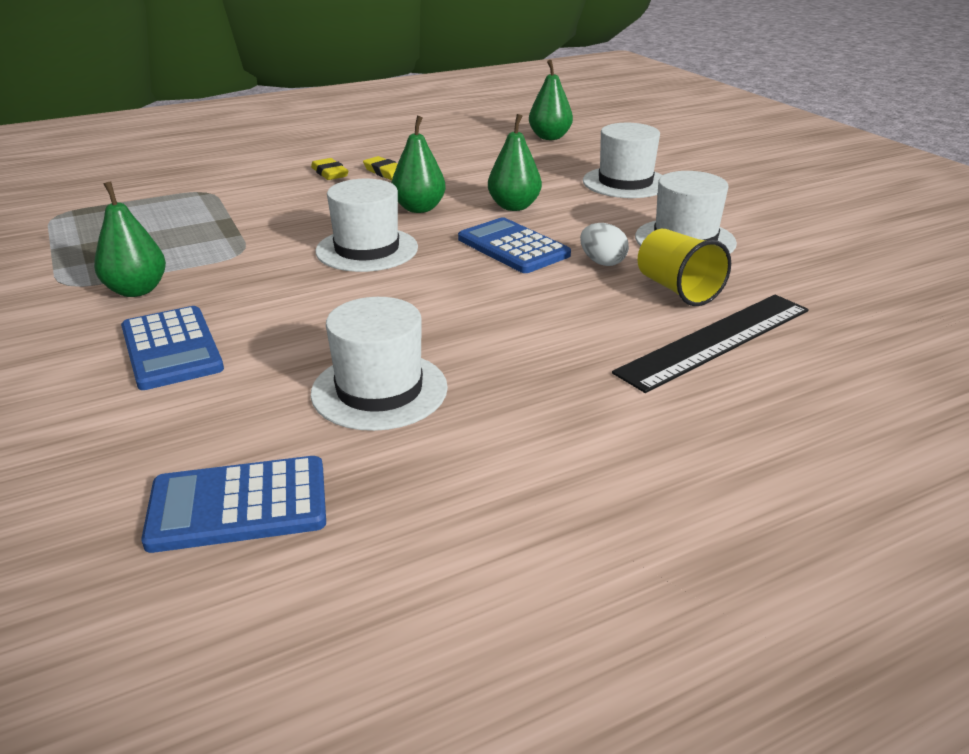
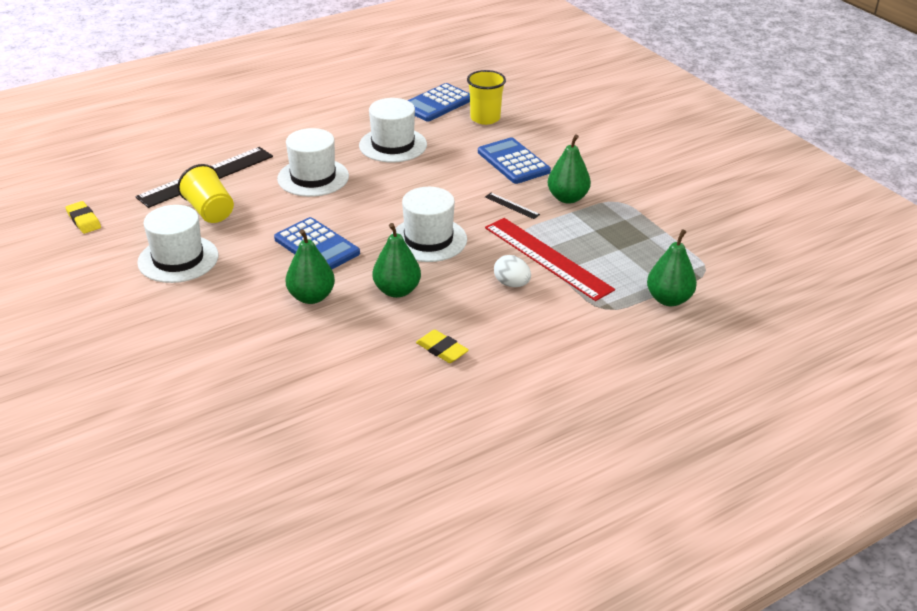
camera: 175 degrees right, 5 degrees up
blue calculator [141,456,326,553] -> blue calculator turned 150 degrees clockwise [407,83,470,121]
yellow eraser [311,158,349,180] -> yellow eraser moved to [66,201,101,234]
green pear [529,60,573,140] -> green pear moved to [647,229,697,306]
white egg [580,223,629,266] -> white egg moved to [494,255,531,287]
white hat [583,123,662,198] -> white hat moved to [277,128,349,197]
none -> yellow cup [467,70,506,125]
none -> black ruler [485,193,540,219]
none -> red ruler [485,218,615,301]

